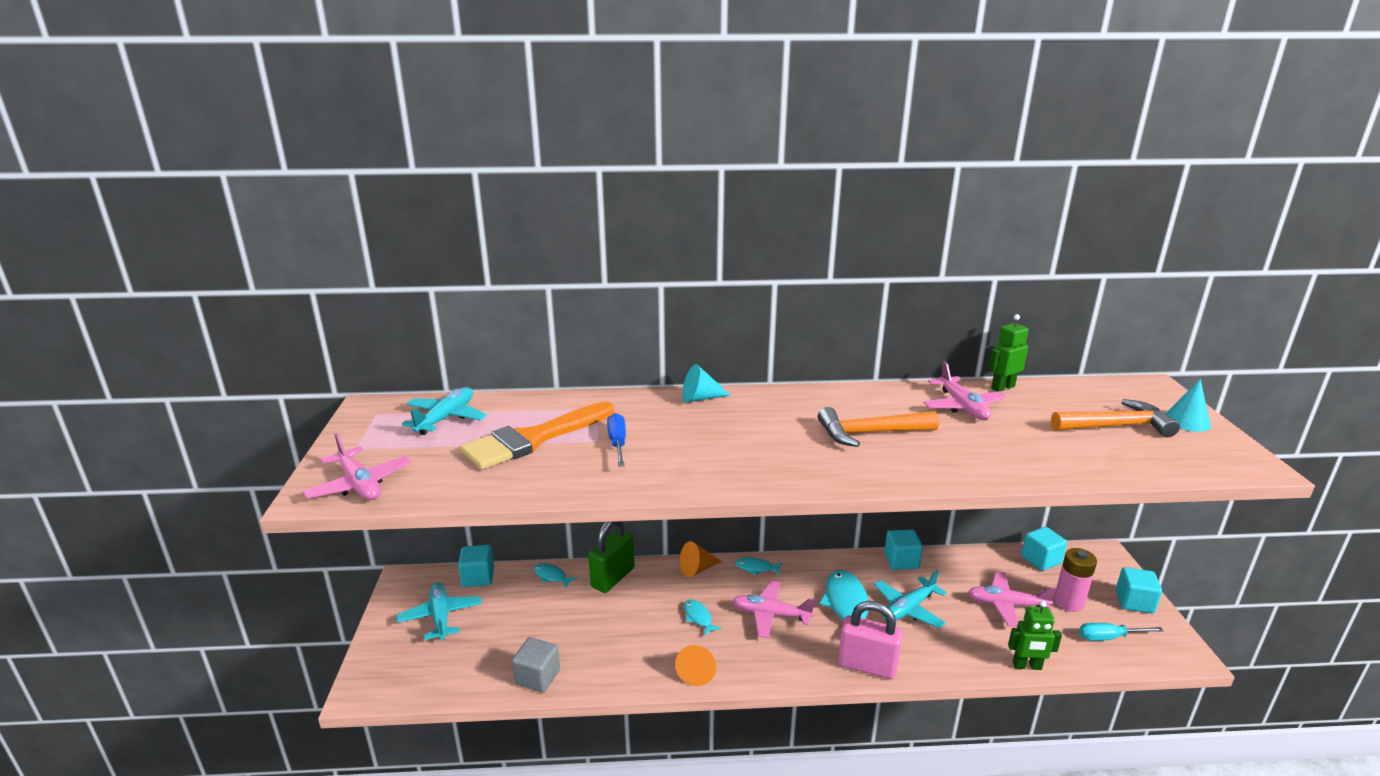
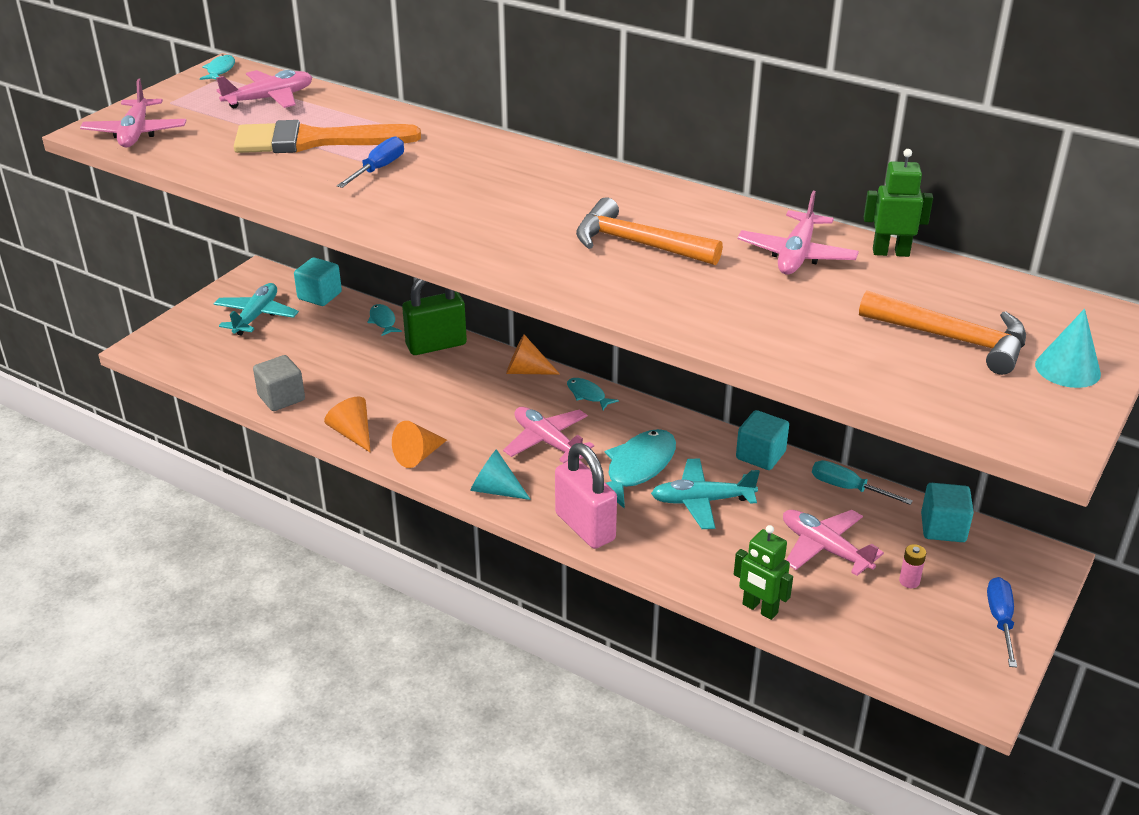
camera: 35 degrees right, 10 degrees up
turquoise plane [402,387,487,435] -> pink plane [216,70,312,108]
turquoise cone [682,364,730,403] -> turquoise cone moved to [470,449,531,500]
turquoise fish [684,600,721,636] -> turquoise fish moved to [200,55,235,80]
pink battery [1054,548,1097,612] -> pink battery [899,544,926,588], size x0.50
turquoise screwdriver [1079,623,1164,641] -> turquoise screwdriver moved to [812,460,913,505]
turquoise cube [1116,567,1162,613] -> blue screwdriver [987,577,1017,668]
none -> orange cone [324,396,370,452]

